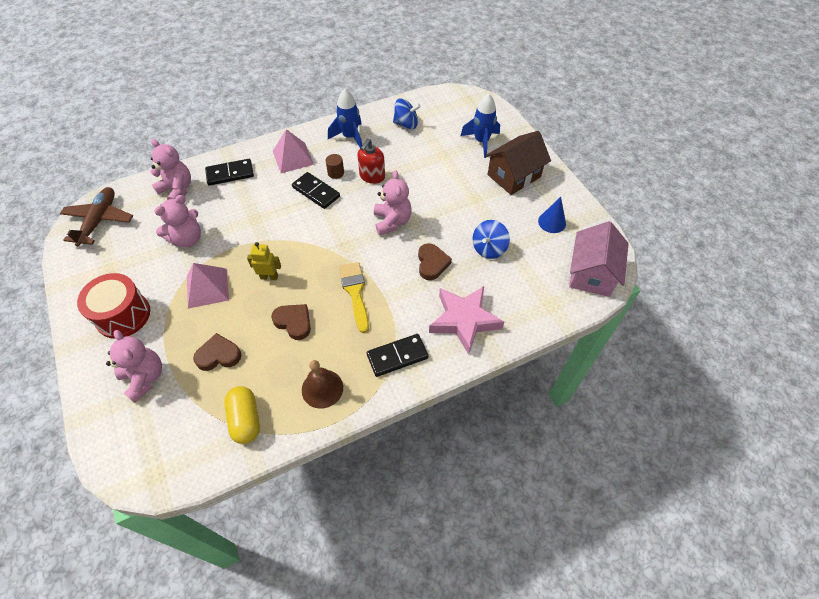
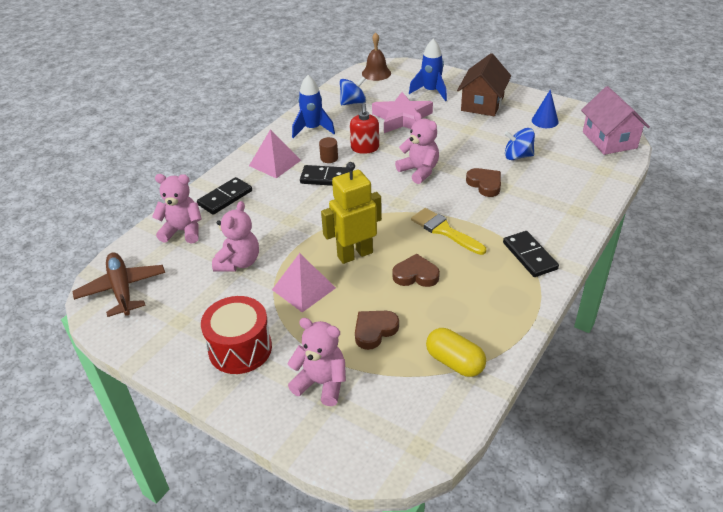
camera: 30 degrees left, 15 degrees down
yellow robot [247,242,281,280] -> yellow robot [321,162,382,264], size x1.83
brown bell [302,360,343,409] -> brown bell moved to [362,33,391,81]
black domino [367,334,429,377] -> black domino turned 60 degrees counterclockwise [503,231,559,277]
pink star [429,286,504,355] -> pink star moved to [372,92,433,133]
blue spinning top [473,220,510,259] -> blue spinning top turned 90 degrees clockwise [504,128,535,160]

